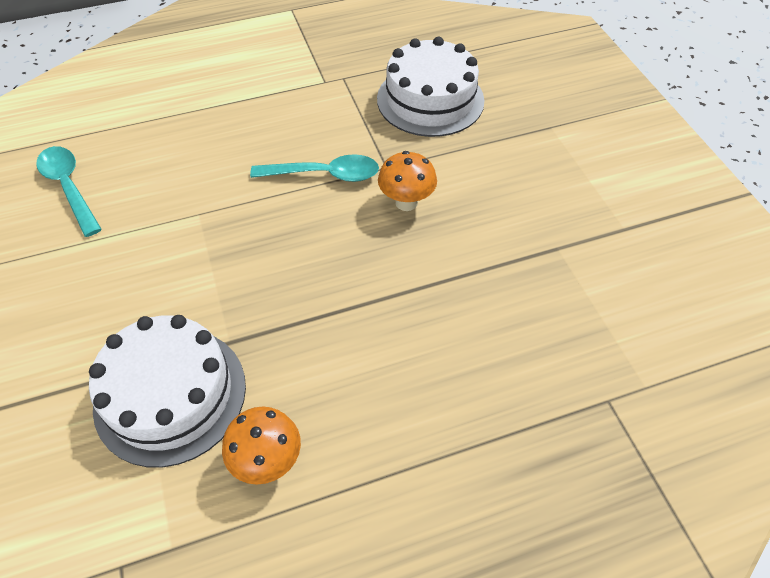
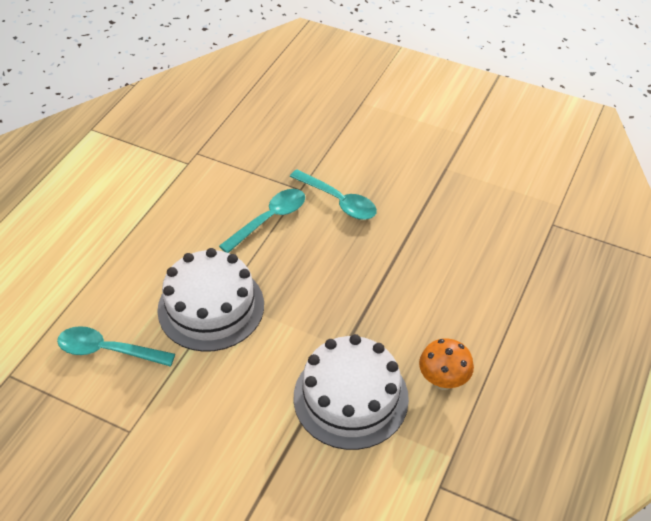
camera: 45 degrees left, 5 degrees down
white cake [377,37,484,137] -> white cake moved to [157,248,264,352]
orange mushroom [378,151,437,211] -> turquoise spoon [290,169,377,220]

